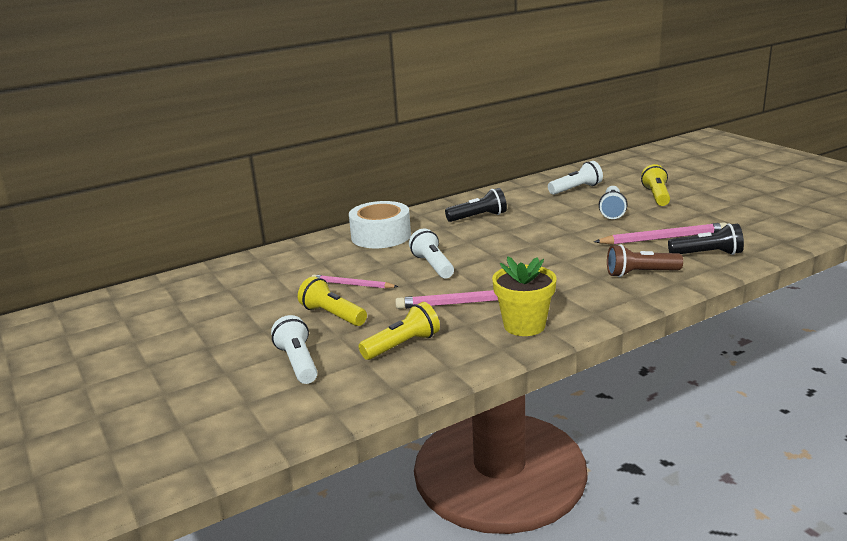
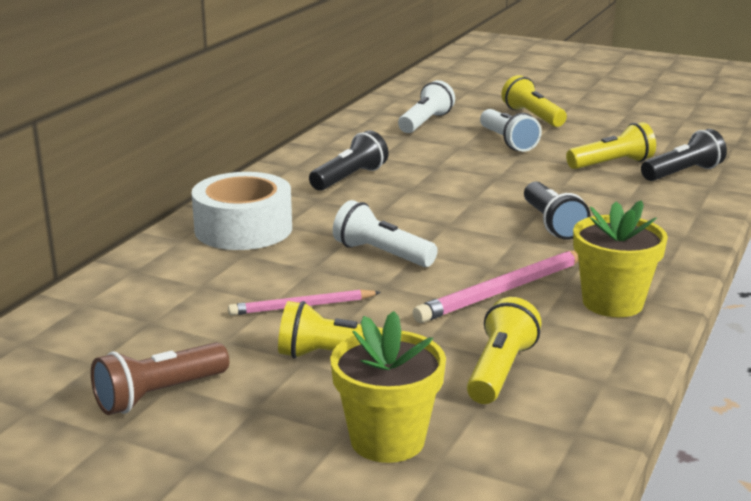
camera: 35 degrees left, 0 degrees up
white flashlight [271,315,318,384] -> yellow flower pot [330,311,446,463]
pink pencil [594,222,727,245] -> yellow flashlight [566,122,656,169]
brown flashlight [607,244,683,277] -> brown flashlight moved to [91,342,229,415]
none -> black flashlight [524,182,591,240]

